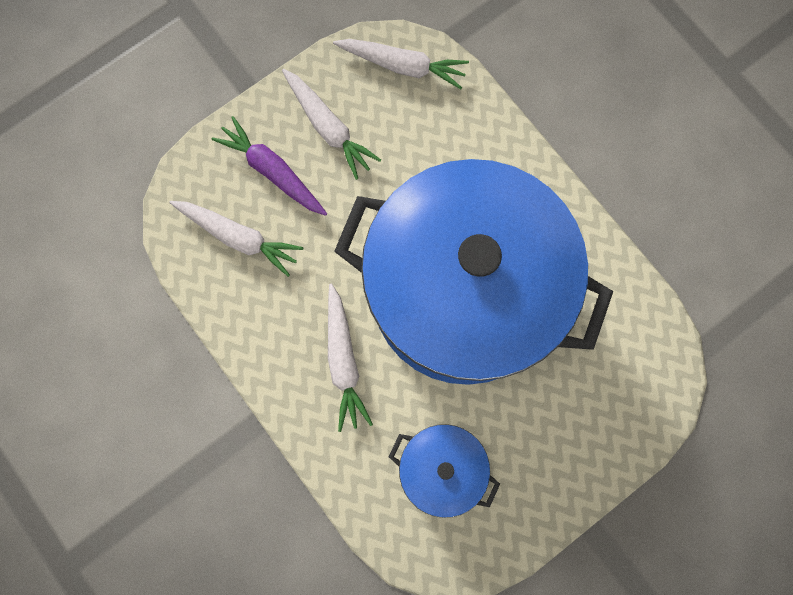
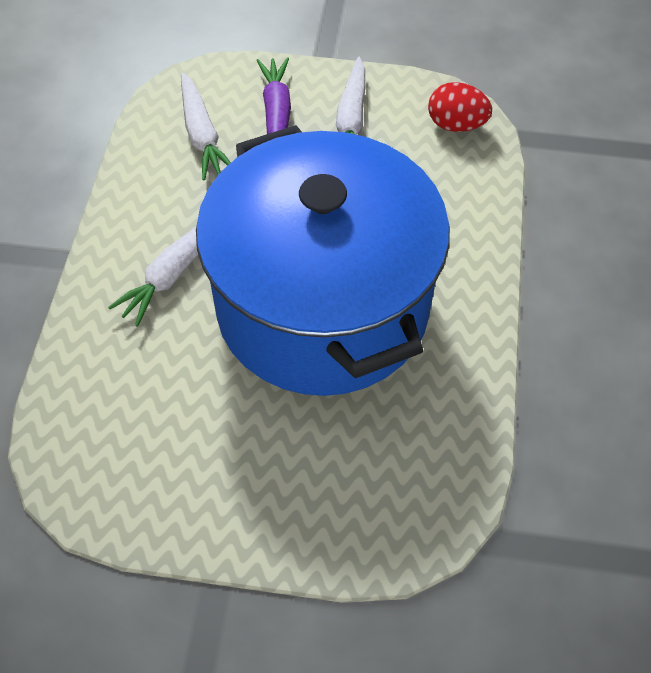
camera: 45 degrees right, 20 degrees down
white carrot [333,39,469,89] -> red egg [428,82,492,132]
blue pot [388,424,500,518] -> none

